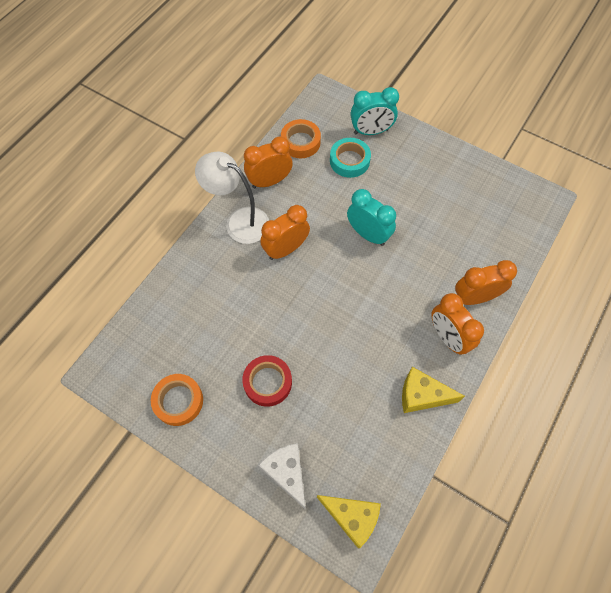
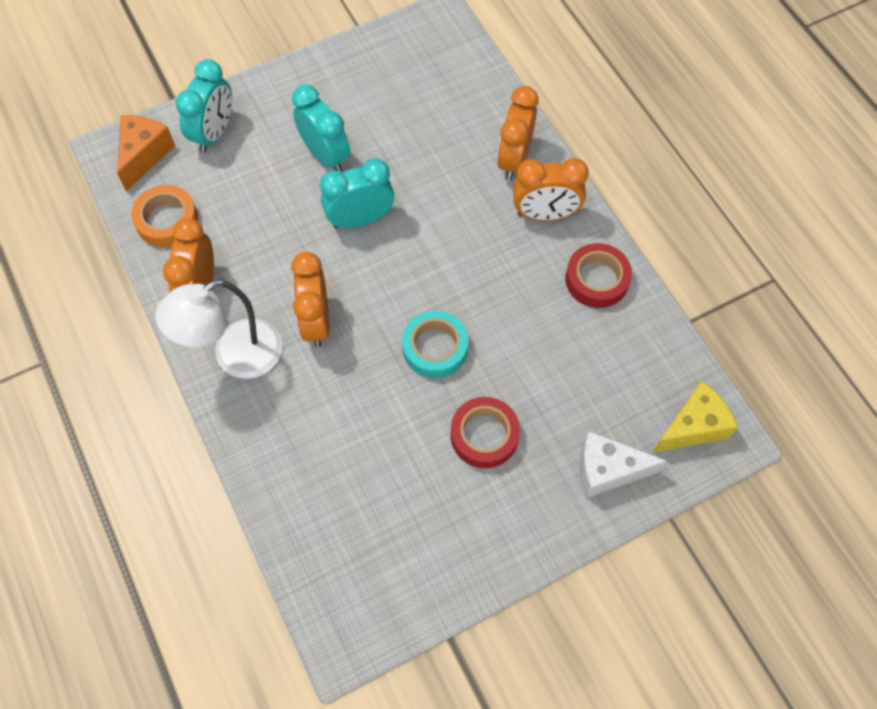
camera: 60 degrees left, 0 degrees up
orange tape [151,374,203,426] -> none
turquoise tape [330,138,371,178] -> turquoise tape moved to [402,310,468,378]
yellow cheese [402,367,465,413] -> red tape [565,243,632,308]
none -> orange cheese [117,115,175,191]
none -> turquoise clock [292,85,350,172]

